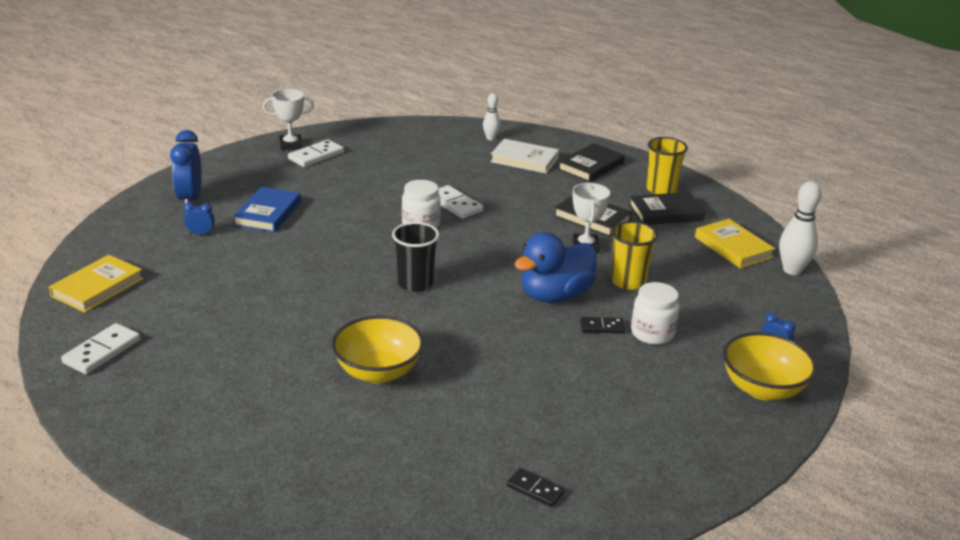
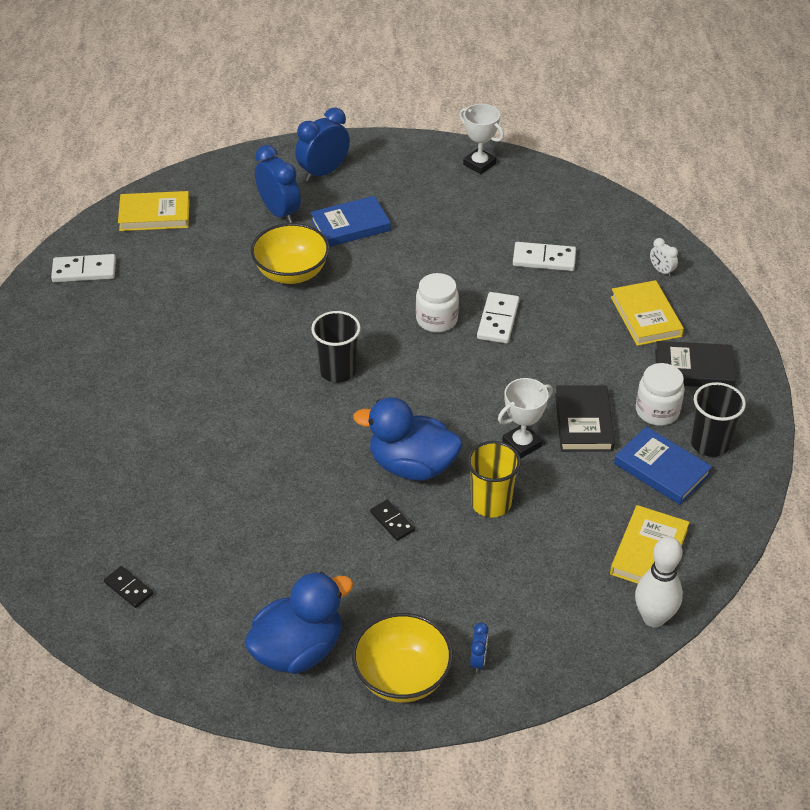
camera: 55 degrees right, 15 degrees up
blue clock [184,202,215,235] -> blue clock [255,145,301,223], size x2.04
white domino [288,139,344,167] -> white domino moved to [513,242,576,271]
yellow bowl [332,316,424,383] -> yellow bowl moved to [251,223,330,284]
white bowling pin [483,93,501,140] -> white clock [650,238,678,277]
white book [490,139,559,173] -> yellow book [611,280,684,346]
black domino [507,468,565,507] -> black domino turned 45 degrees counterclockwise [104,566,153,608]
black book [629,192,705,225] -> blue book [614,427,712,505]
white jar [631,282,680,345] -> white jar moved to [636,363,685,426]
yellow cup [646,137,688,194] -> black cup [691,382,746,457]
none -> blue duck [244,572,354,674]

